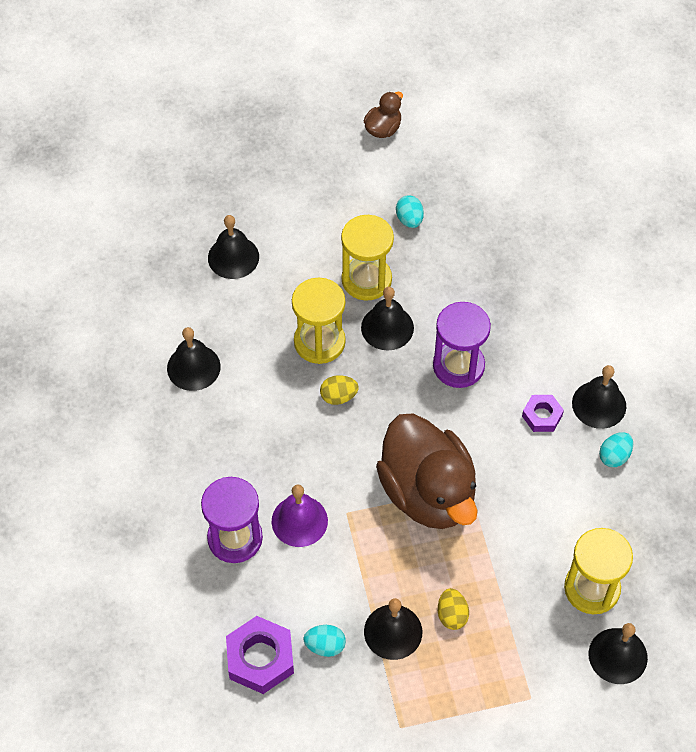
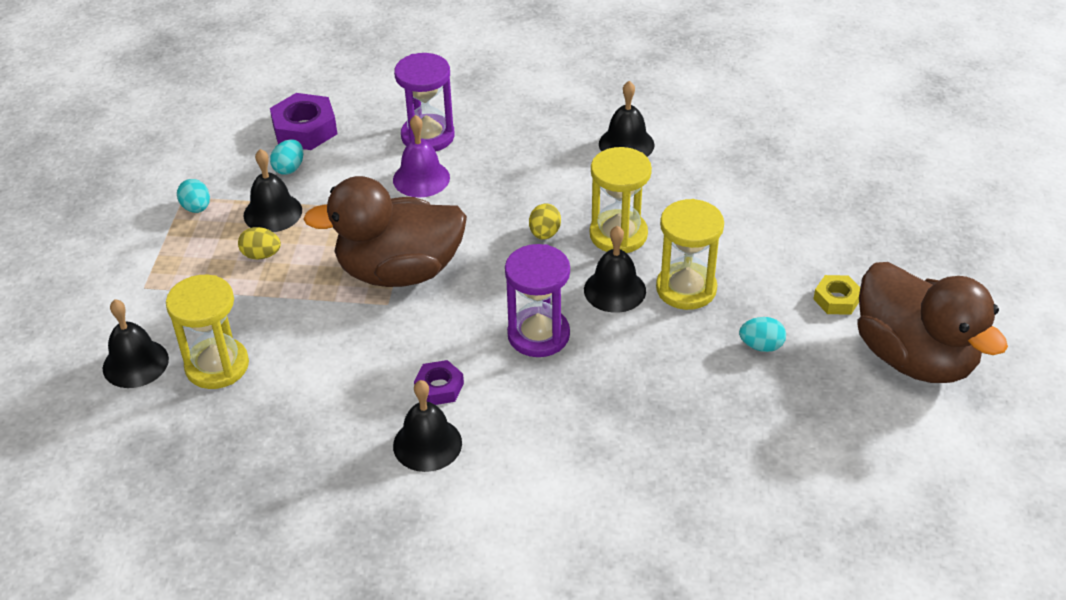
camera: 110 degrees right, 15 degrees down
black bell [208,215,259,279] -> none
brown duck [364,92,403,138] -> brown duck [857,262,1008,383], size x2.33
turquoise egg [599,432,633,467] -> turquoise egg moved to [177,179,210,213]
none -> yellow nut [813,275,860,315]

